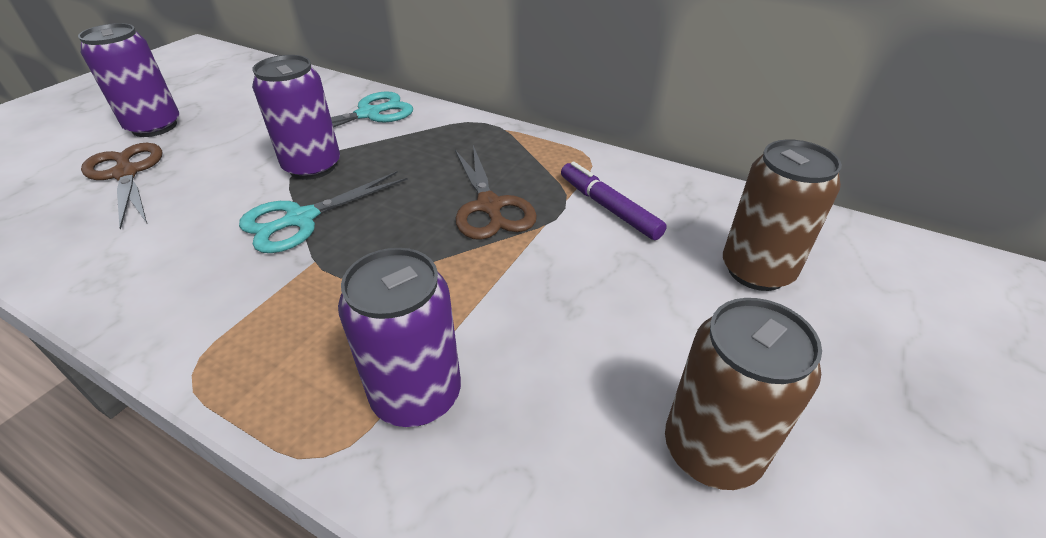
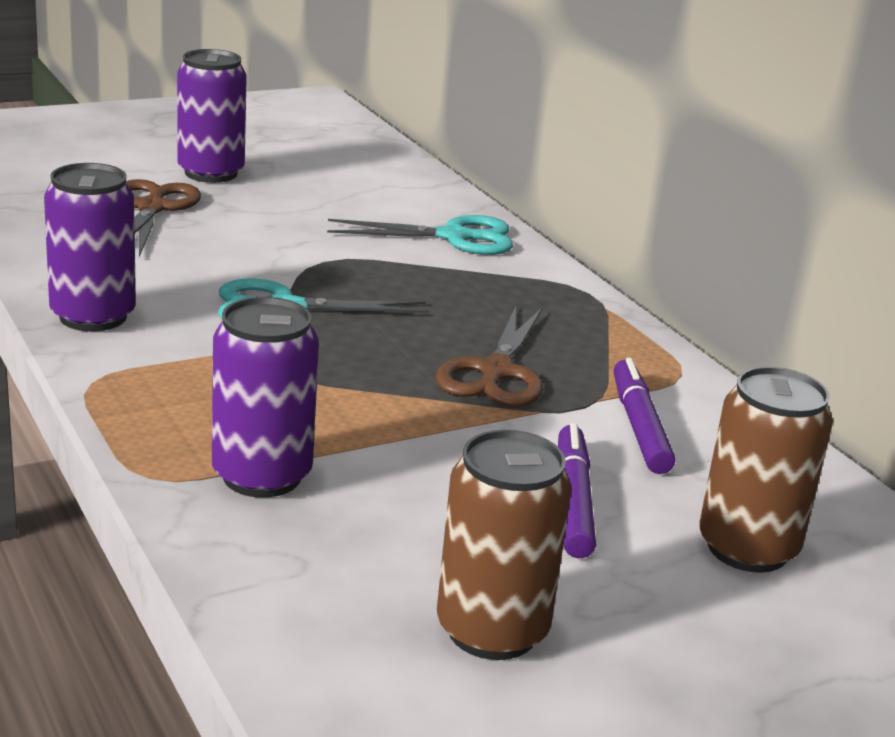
camera: 30 degrees right, 15 degrees down
purple can [252,55,340,180] -> purple can moved to [44,163,136,331]
none -> purple marker [558,423,596,558]

